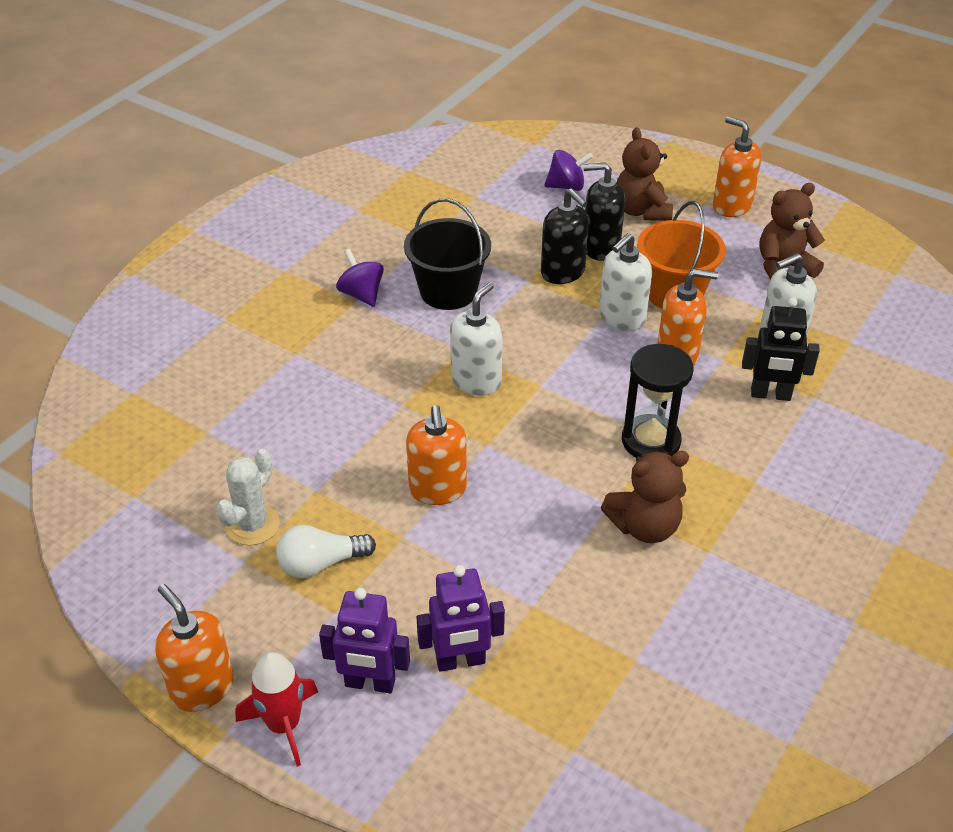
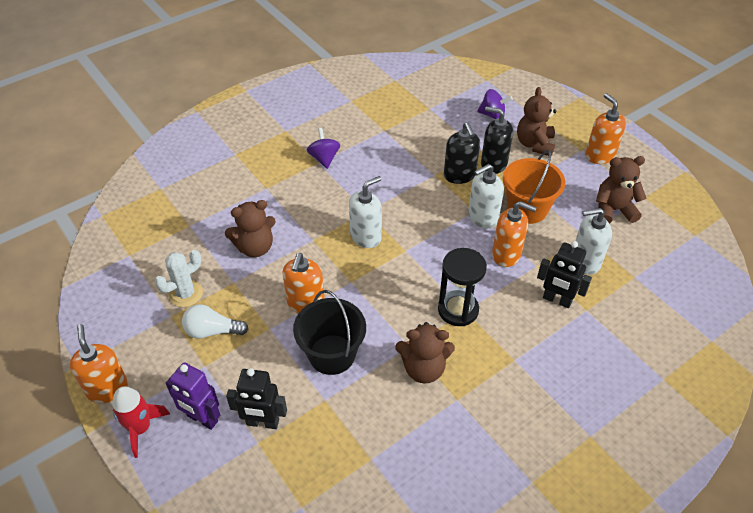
camera: 20 degrees right, 5 degrees up
black bucket [404,198,491,310] -> black bucket moved to [293,290,366,375]
purple robot [416,565,505,672] -> black robot [226,368,287,429]
none -> brown teddy bear [225,200,276,257]

